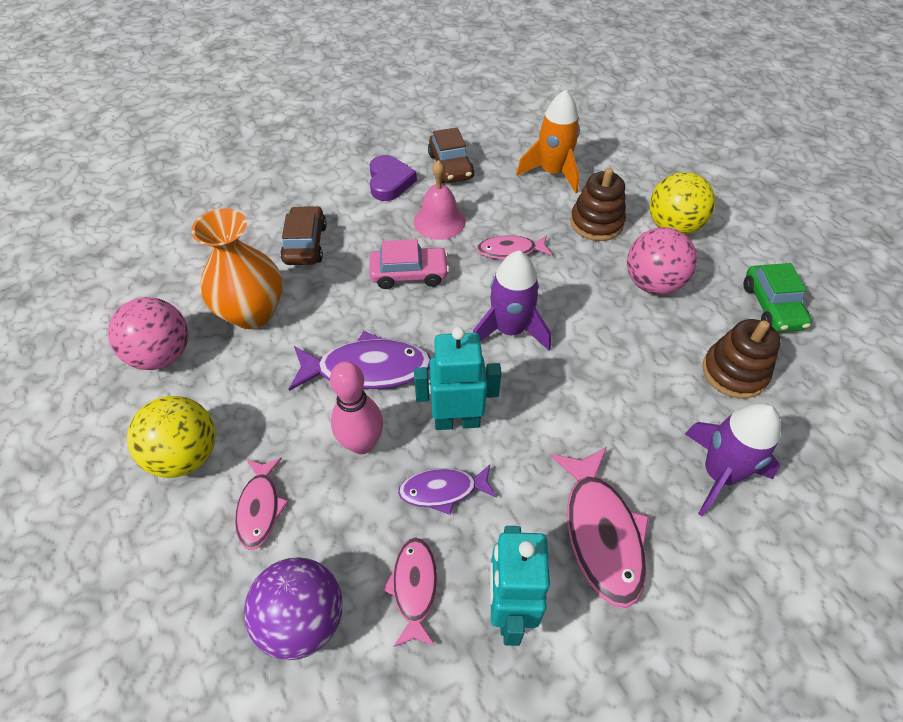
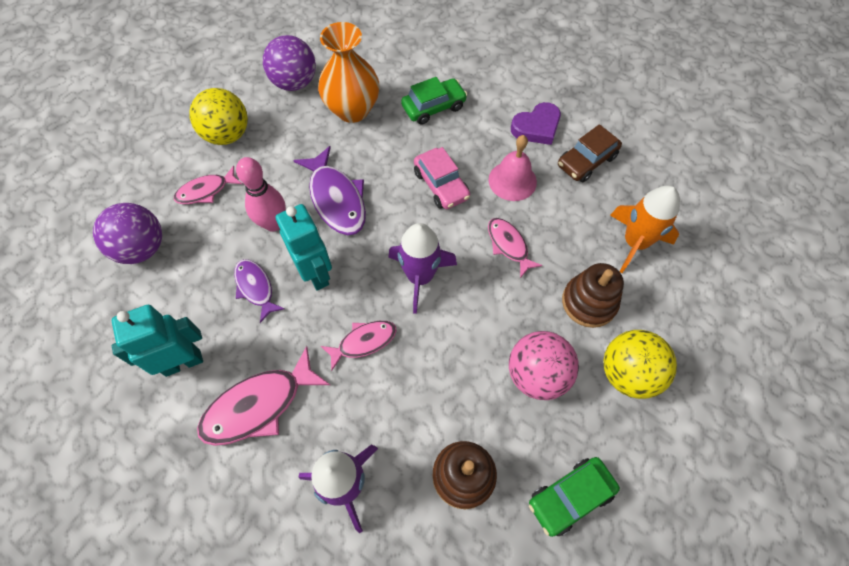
camera: 65 degrees right, 10 degrees up
pink ball [108,297,188,370] -> purple ball [263,35,316,91]
brown car [280,206,327,265] -> green car [401,77,467,125]
pink fish [383,537,437,647] -> pink fish moved to [321,321,397,371]

